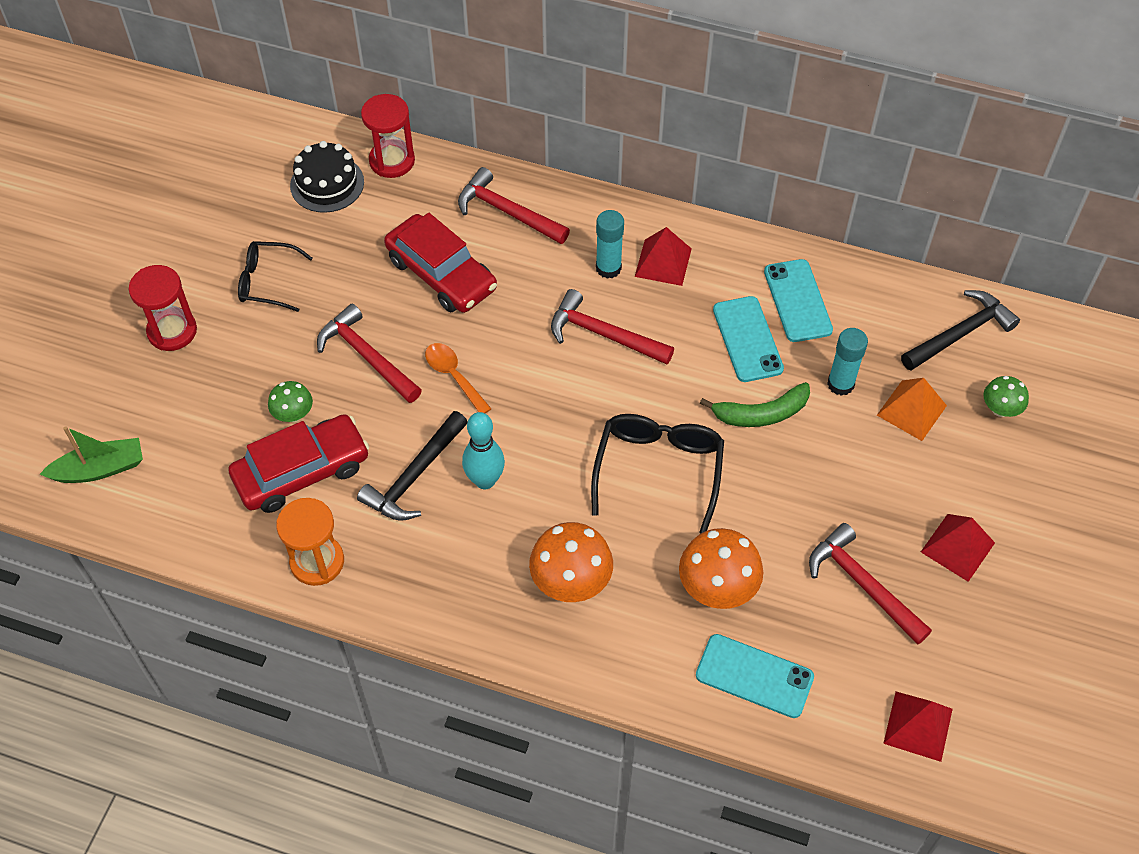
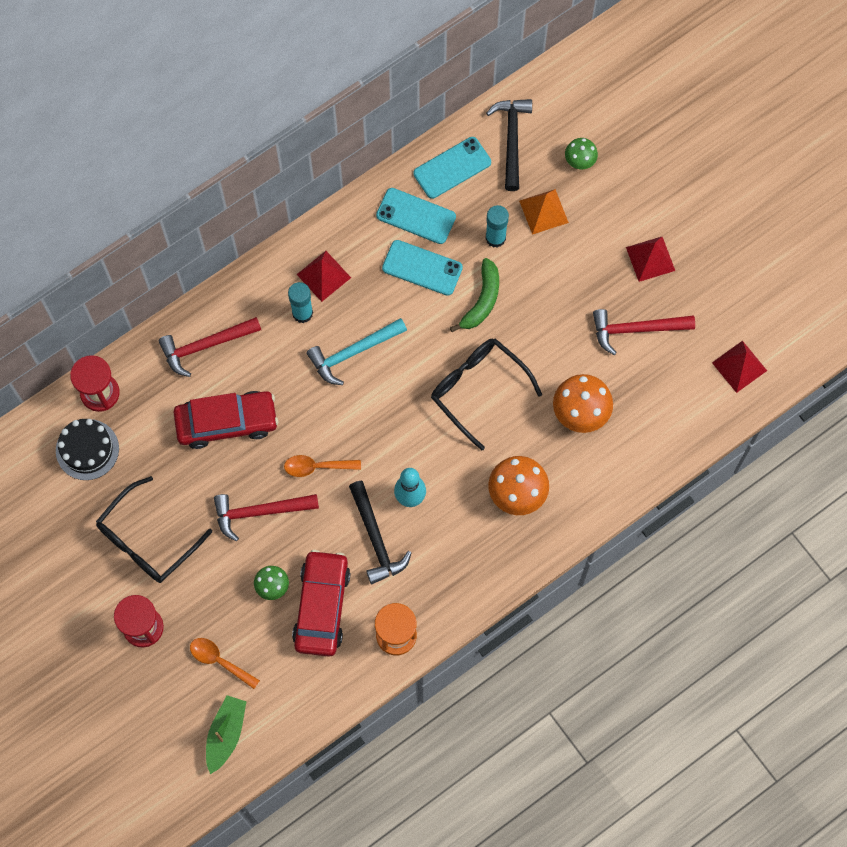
camera: 55 degrees left, 15 degrees up
black glasses [238,241,313,312] -> black glasses [96,476,212,583], size x1.54
red hammer [551,289,674,365] -> turquoise hammer [306,318,407,385]
turquoise phone [696,634,814,718] -> turquoise phone moved to [413,137,491,199]
none -> orange spoon [190,638,260,689]

